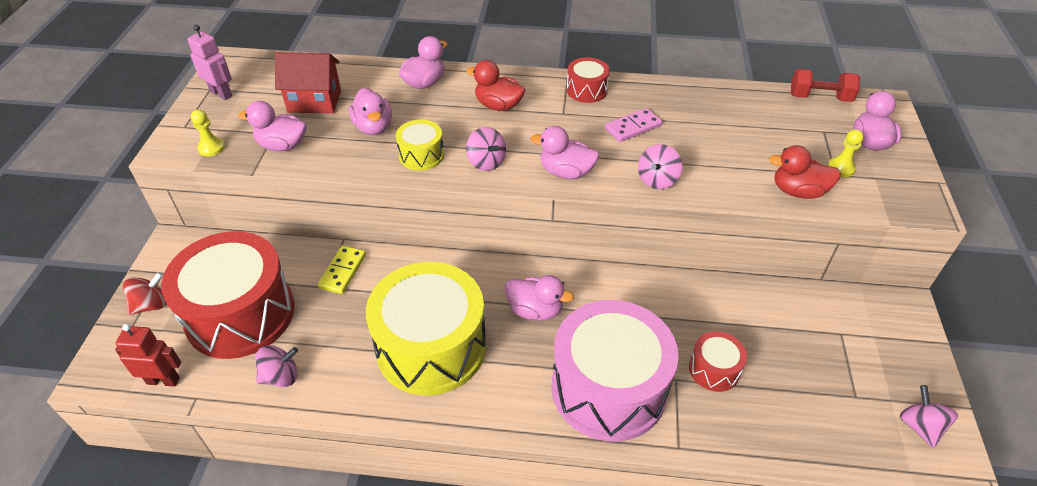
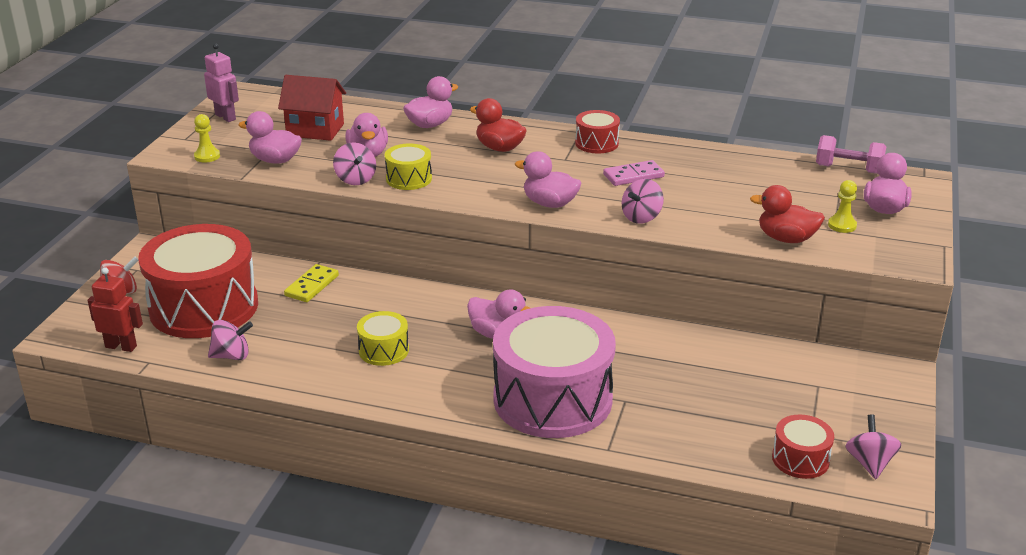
camera: 10 degrees right, 15 degrees down
yellow drum [366,262,486,396] -> yellow drum [357,311,409,366], size x0.45
pink spinning top [466,127,506,171] -> pink spinning top moved to [333,142,376,185]
red drum [689,331,747,392] -> red drum moved to [772,415,834,479]
red dumbbell [791,69,860,102] -> pink dumbbell [816,135,887,174]

